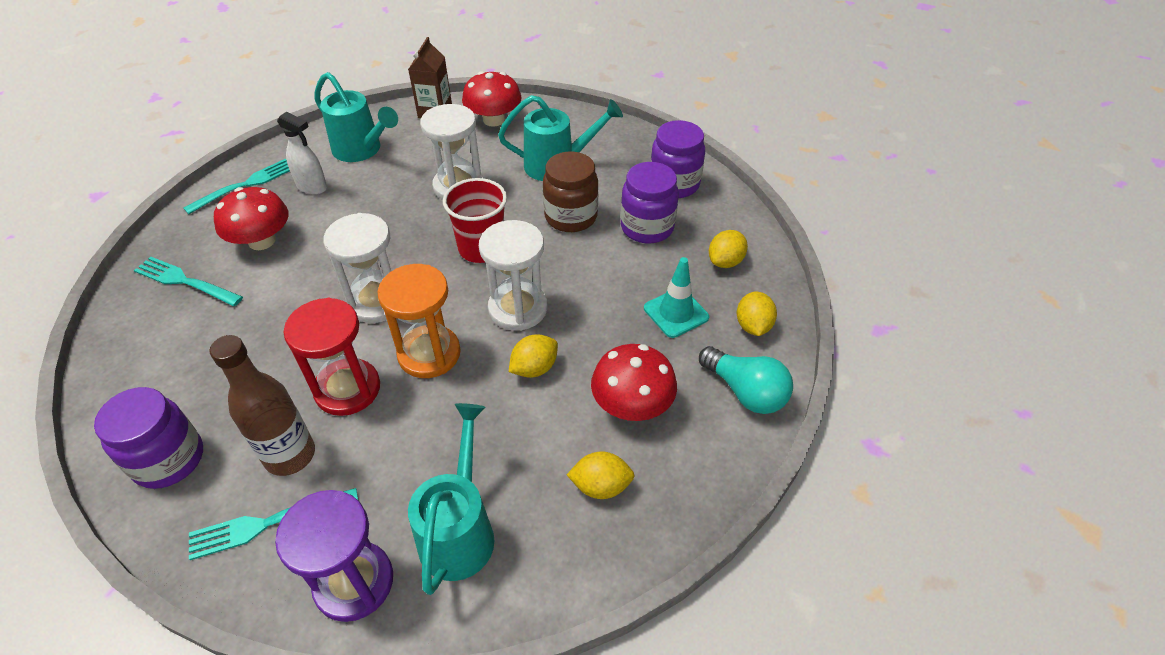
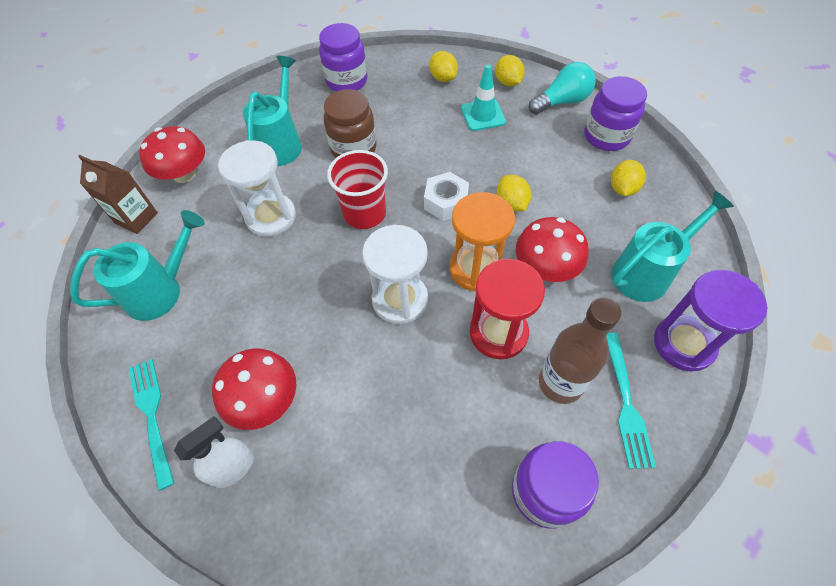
camera: 70 degrees left, 10 degrees up
turquoise fork [134,257,243,306] -> none
white spray bottle [277,111,327,195] -> white spray bottle moved to [174,416,254,488]
turquoise watering can [408,403,495,595] -> turquoise watering can turned 120 degrees clockwise [611,191,734,302]
white hourglass [479,220,547,331] -> white nut [424,172,469,221]
red mushroom [591,344,677,421] -> red mushroom moved to [516,217,588,282]
purple jar [621,162,679,244] -> purple jar moved to [584,76,647,151]
yellow lemon [737,291,777,336] -> yellow lemon turned 45 degrees clockwise [495,55,524,87]

